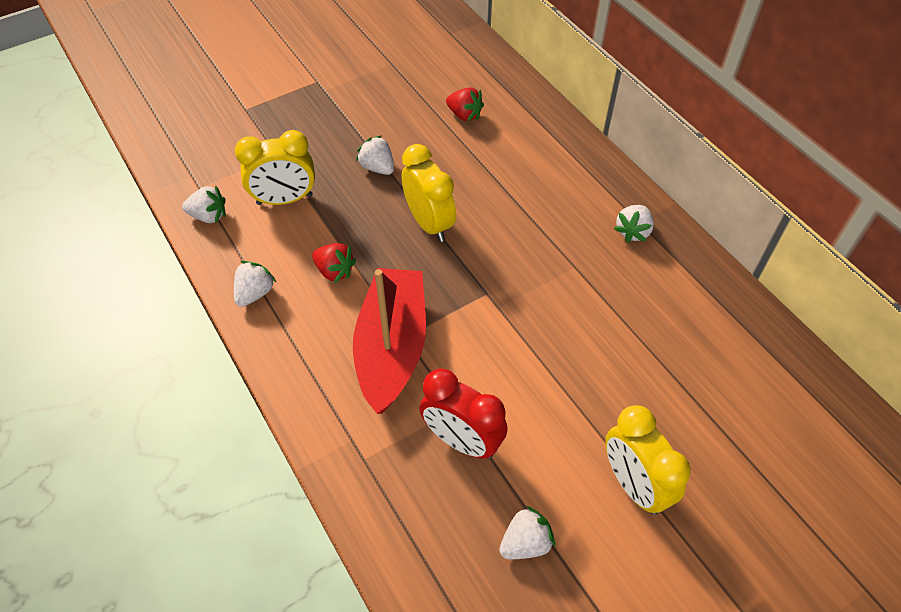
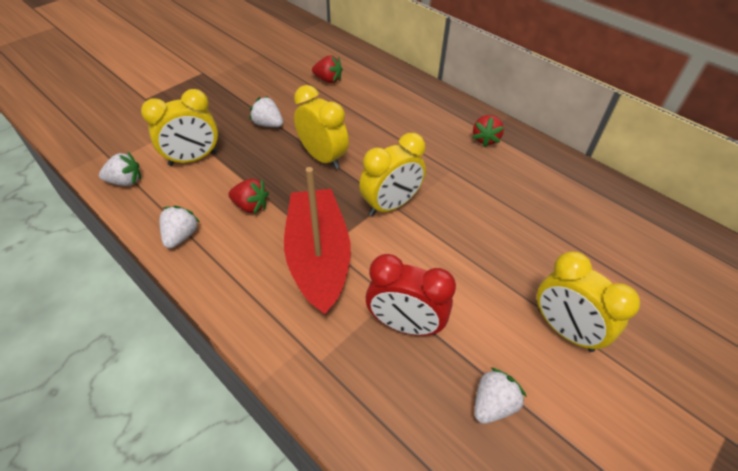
camera: 15 degrees left, 5 degrees down
white strawberry [614,205,654,243] -> red strawberry [473,115,504,147]
none -> yellow clock [359,133,426,216]

